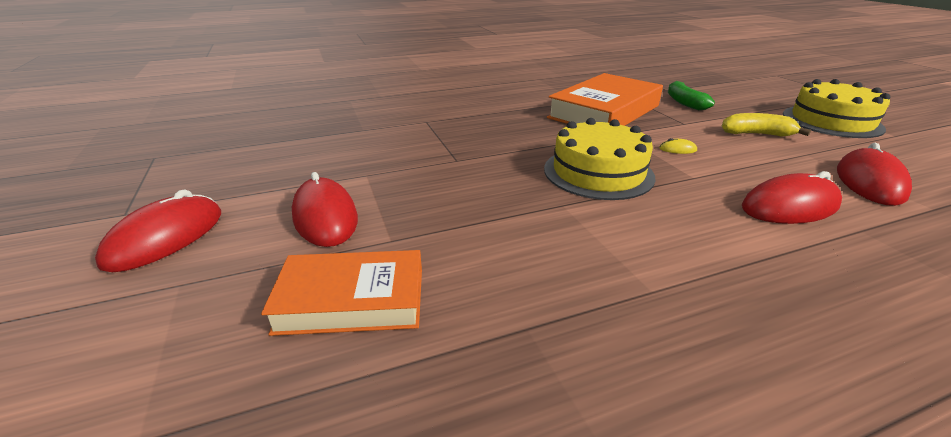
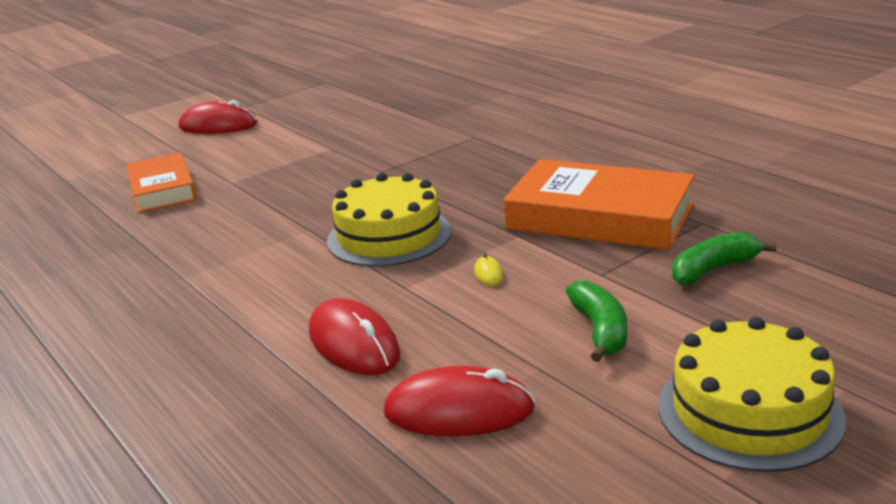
camera: 75 degrees right, 5 degrees down
red mouse [292,172,358,247] -> none
yellow banana [721,113,811,137] -> green banana [566,280,627,362]

